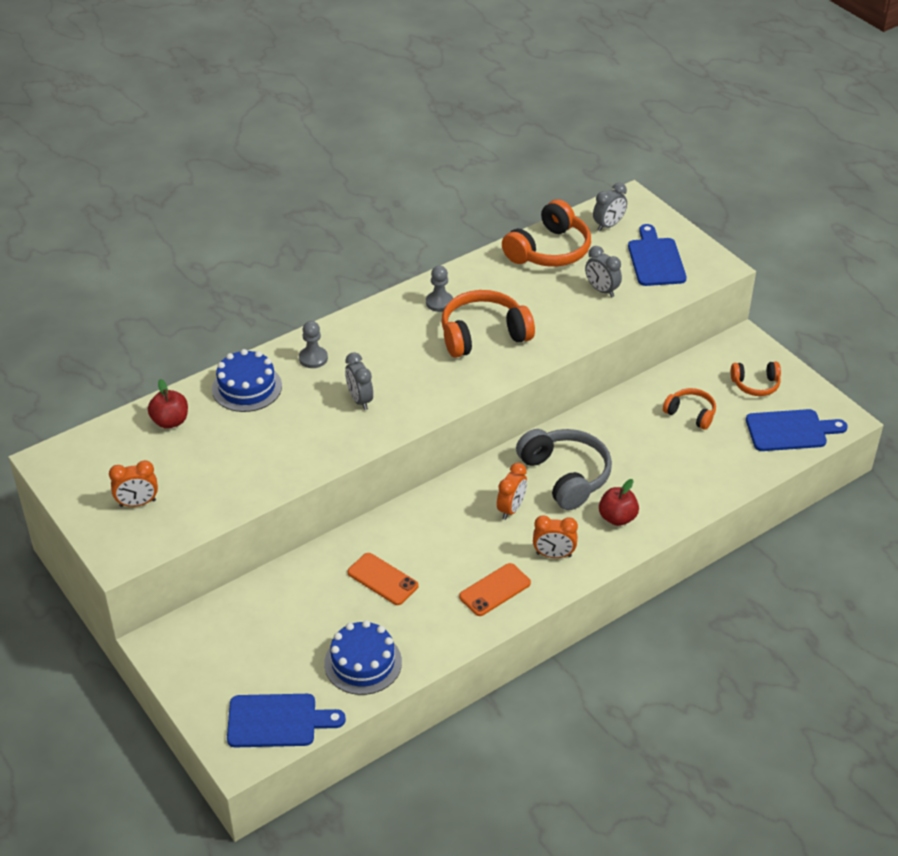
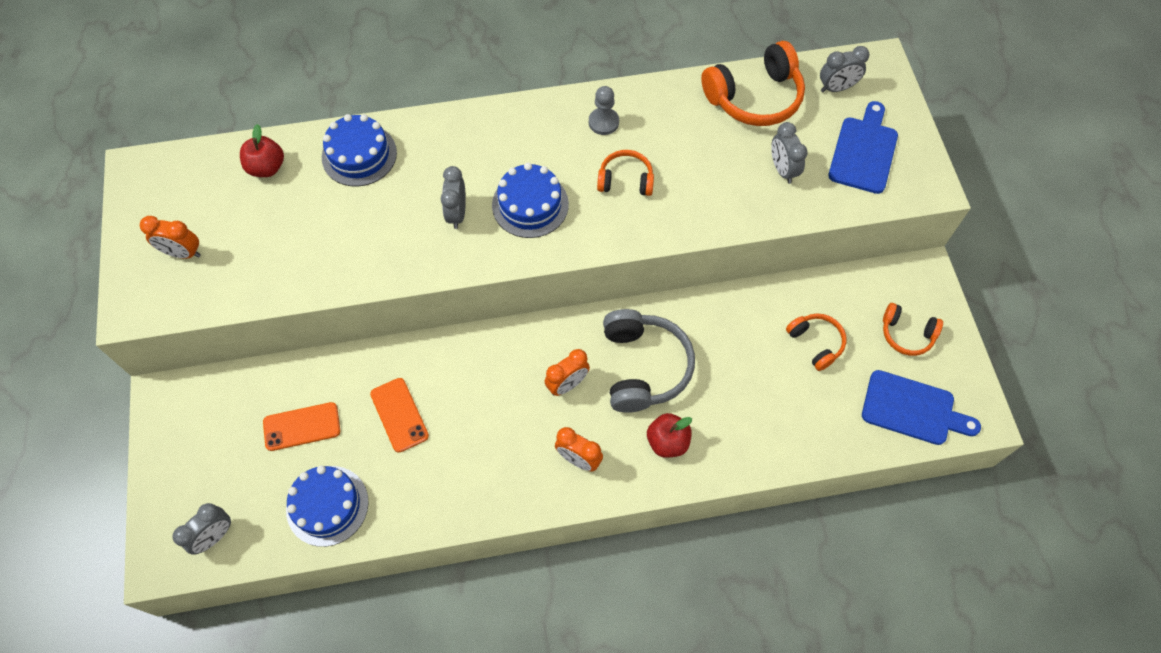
camera: 25 degrees right, 20 degrees up
blue cutting board [227,694,346,747] -> grey clock [173,503,231,555]
grey pawn [299,321,328,368] -> none
orange headphones [442,290,535,358] -> orange headphones [597,150,654,196], size x0.57
orange phone [459,563,531,616] -> orange phone moved to [263,402,340,451]
none -> blue cake [492,163,569,238]

